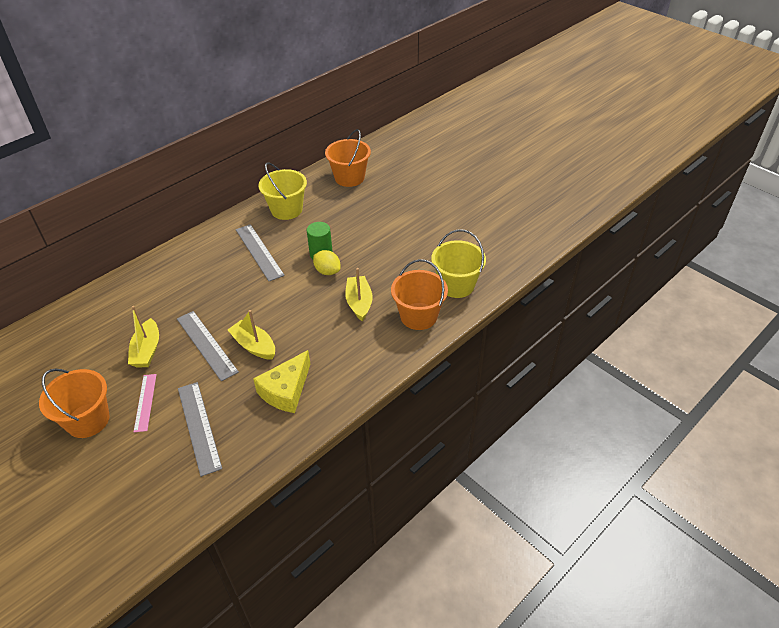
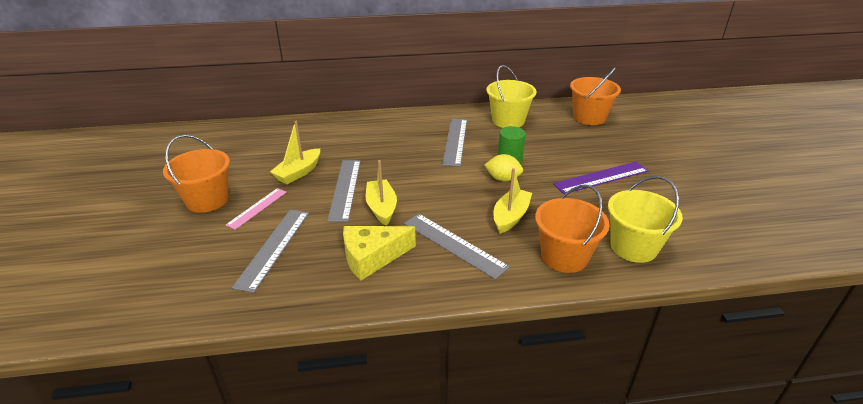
camera: 35 degrees right, 10 degrees down
yellow lemon [313,250,341,275] -> yellow lemon turned 60 degrees counterclockwise [484,154,523,182]
none -> grey ruler [404,214,510,279]
none -> purple ruler [553,162,648,194]

